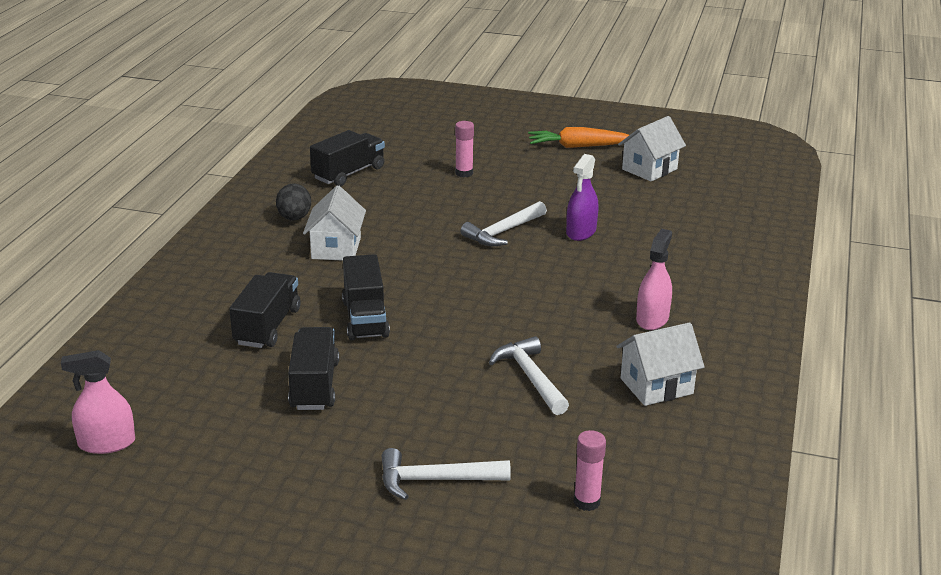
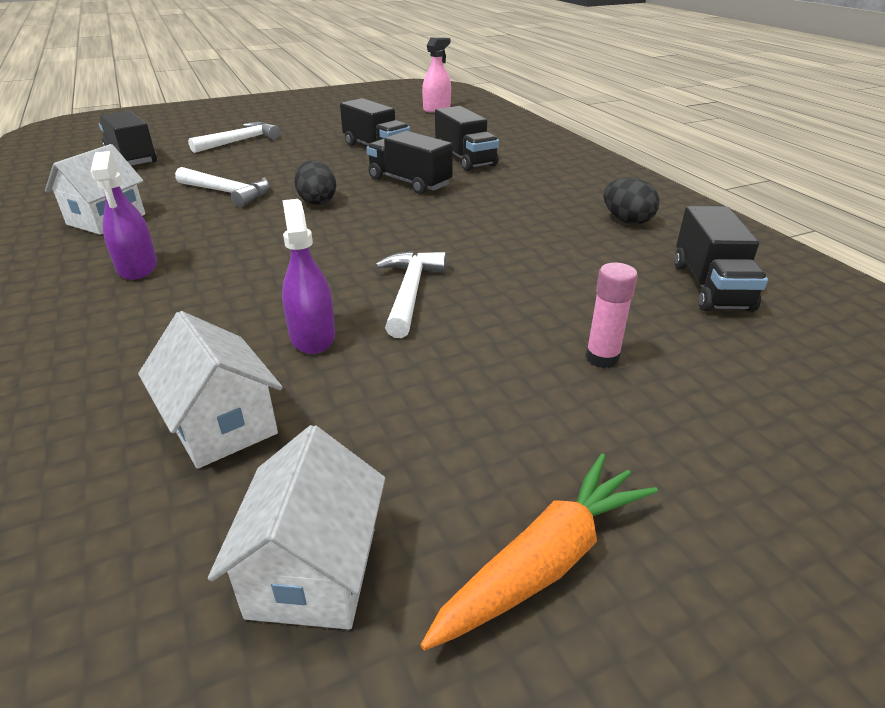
camera: 140 degrees right, 5 degrees up
white house [303,185,366,260] -> white house moved to [138,311,283,469]
pink glue stick [574,430,606,511] -> black truck [99,110,157,166]
pink spray bottle [636,229,672,330] -> purple spray bottle [91,151,157,280]
none -> black egg [294,160,336,205]

